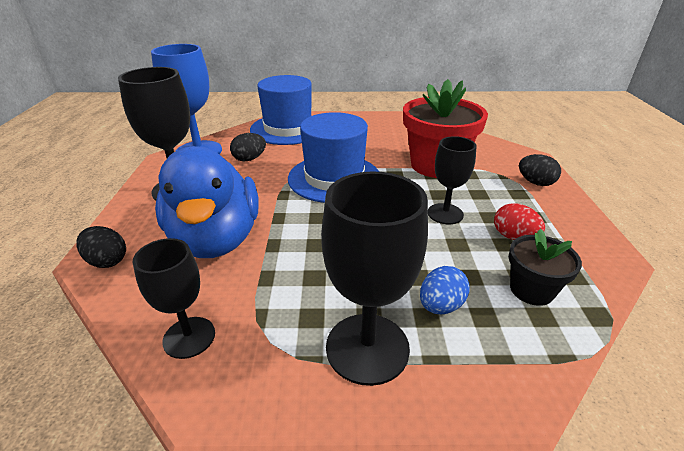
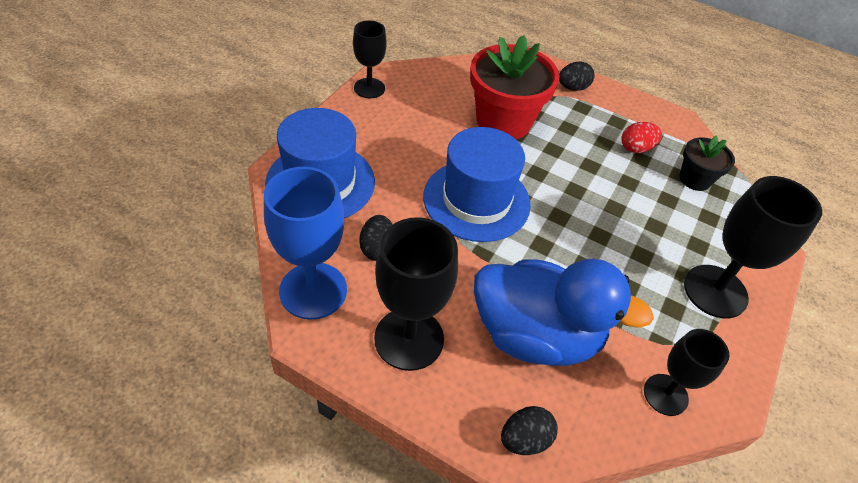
camera: 65 degrees left, 15 degrees up
blue egg [420,266,470,314] -> none
black goblet [428,136,477,224] -> black goblet moved to [353,20,387,98]

